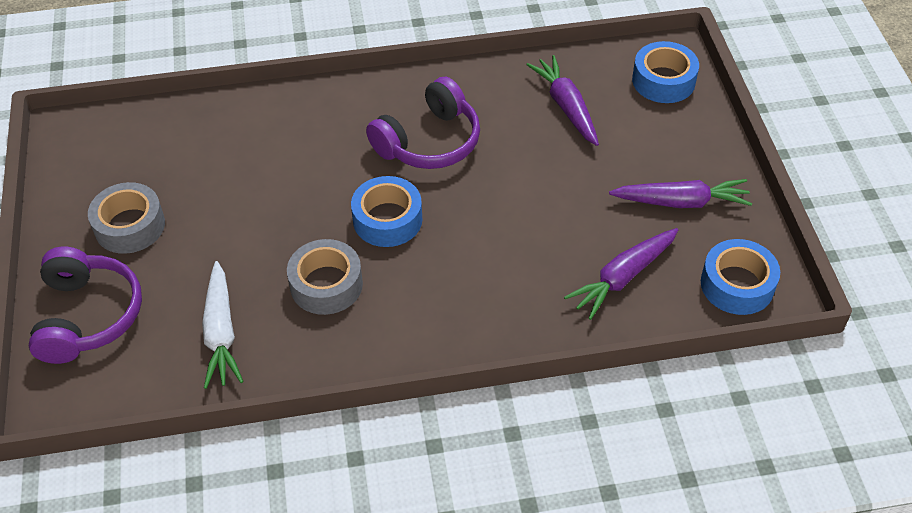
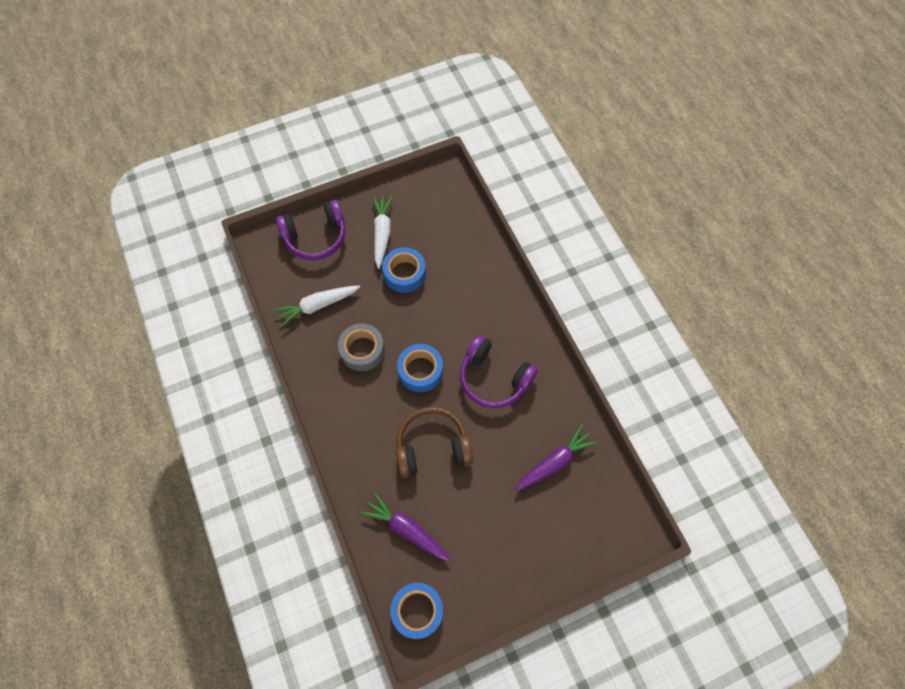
camera: 75 degrees right, 15 degrees up
grey tape [88,182,165,254] -> white carrot [372,196,393,269]
purple carrot [609,179,752,208] -> none
blue tape [632,41,699,103] -> blue tape moved to [382,247,426,293]
none -> brown headphones [396,407,473,478]

